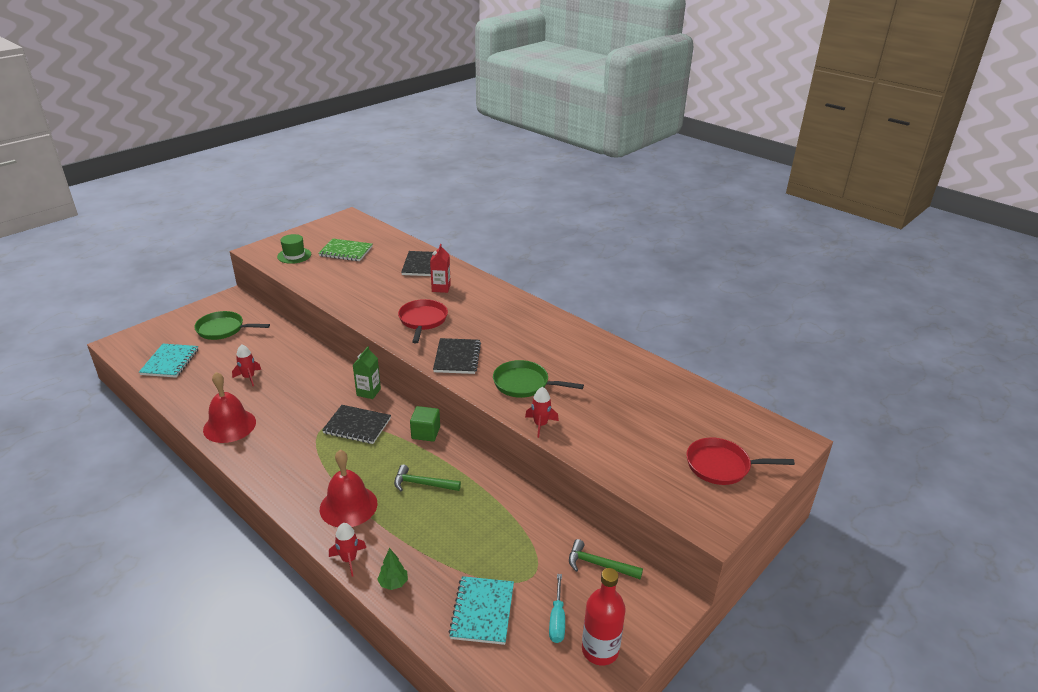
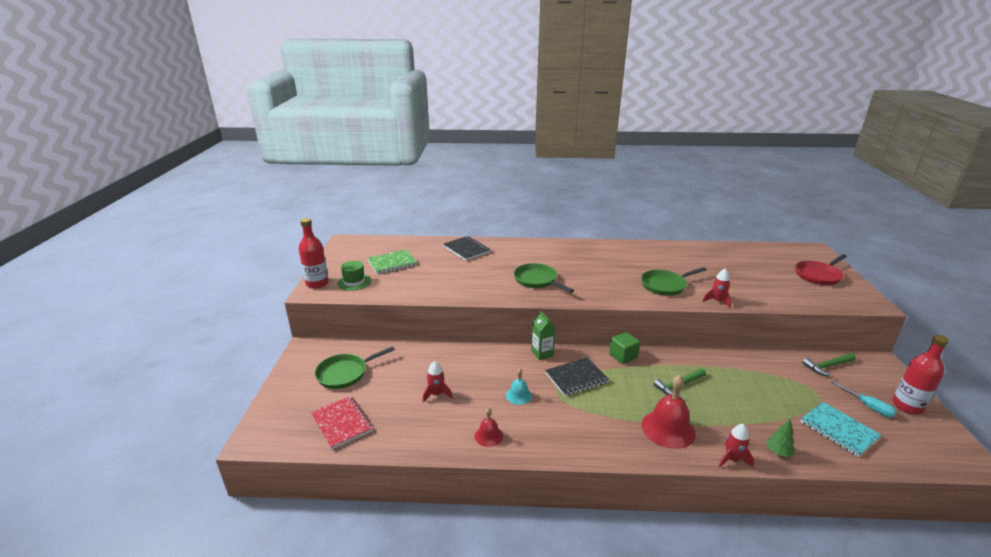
camera: 40 degrees left, 5 degrees down
turquoise notebook [139,344,198,378] -> red notebook [311,396,373,450]
red bell [203,372,256,443] -> red bell [475,408,503,447], size x0.54
red pan [398,299,448,343] -> green pan [514,263,574,293]
red carton [430,244,451,293] -> none
black notebook [433,338,481,374] -> none
none -> red bottle [299,218,329,289]
none -> turquoise bell [506,369,532,405]

